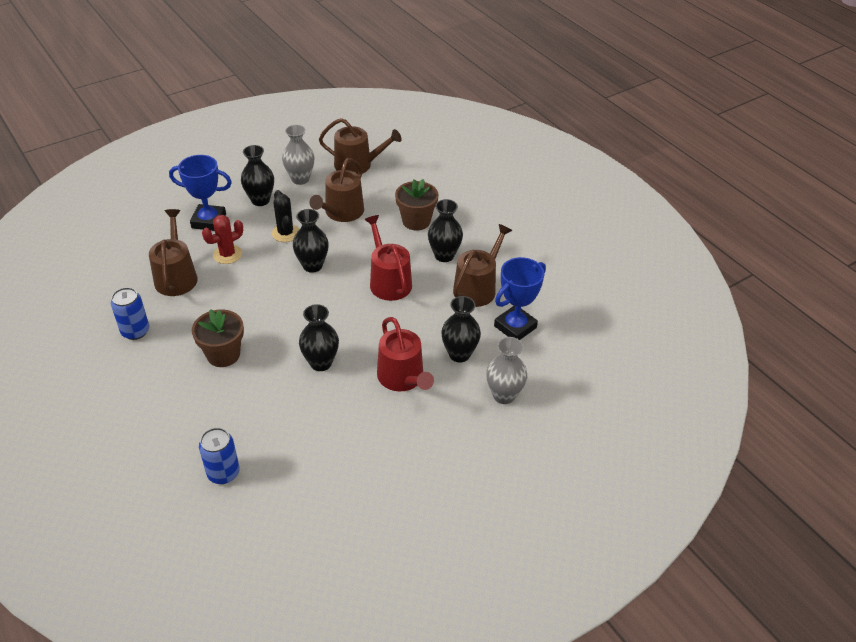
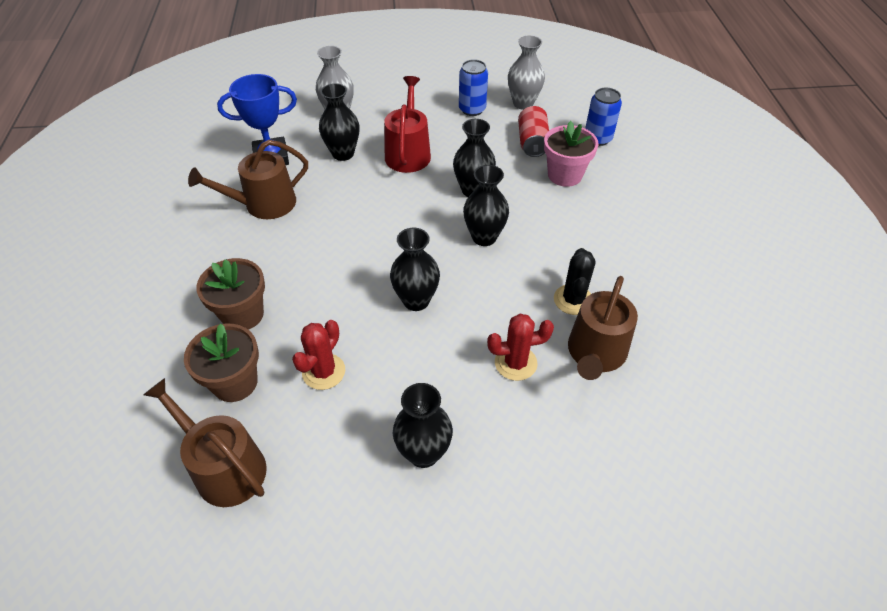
camera: 150 degrees left, 5 degrees up
blue can [111,287,149,340] -> blue can moved to [459,59,488,116]
blue trophy [169,155,232,231] -> none
brown flower pot [192,309,244,367] -> brown flower pot moved to [184,324,259,402]
black cactus [272,190,299,242] -> black cactus moved to [554,248,596,315]
grey vase [282,125,314,185] -> grey vase moved to [508,35,545,110]
brown watering can [309,158,364,222] -> red cactus [292,320,345,390]
red watering can [364,215,412,301] -> none
black vase [428,199,463,262] -> black vase moved to [463,165,509,246]
none -> red can [518,106,549,157]
none -> pink flower pot [544,121,599,187]

